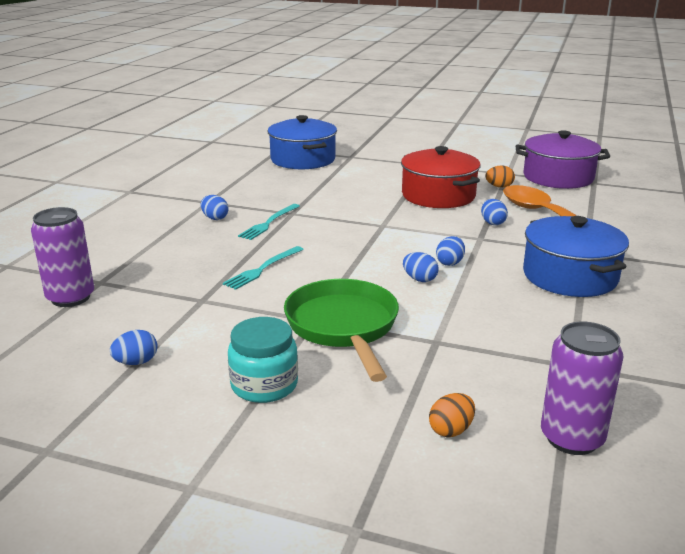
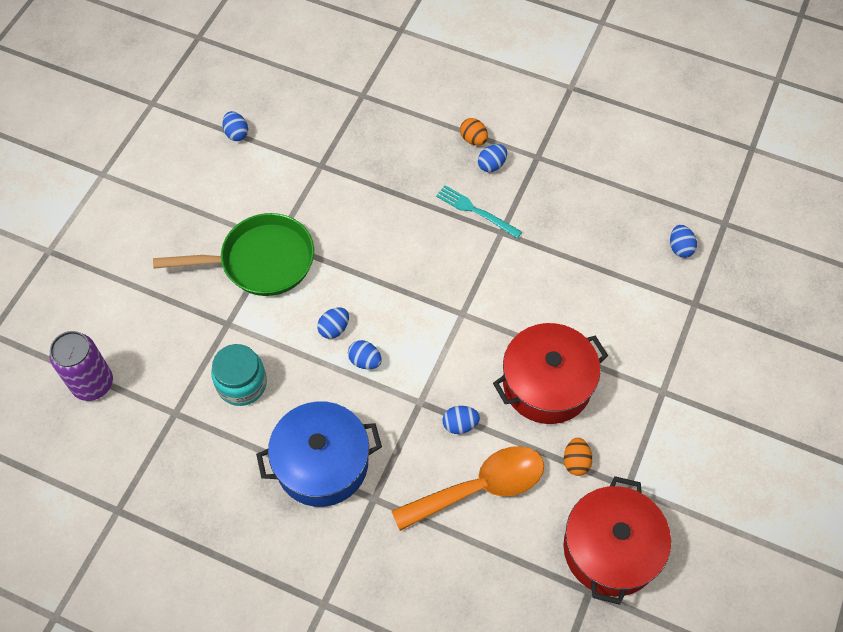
camera: 95 degrees right, 35 degrees up
purple can [31,207,94,307] -> none
turquoise fork [223,246,304,290] -> none
turquoise jar [228,317,298,403] -> turquoise jar moved to [211,344,267,406]
blue pot [268,115,337,169] -> blue egg [670,225,697,258]
orange egg [429,393,475,437] -> orange egg moved to [460,118,488,146]
purple pot [516,130,610,189] -> red pot [563,476,671,605]

